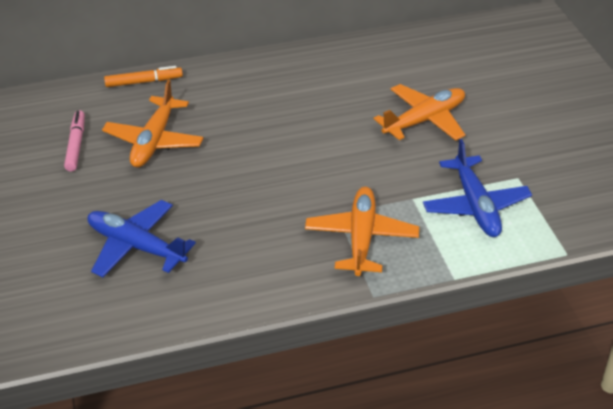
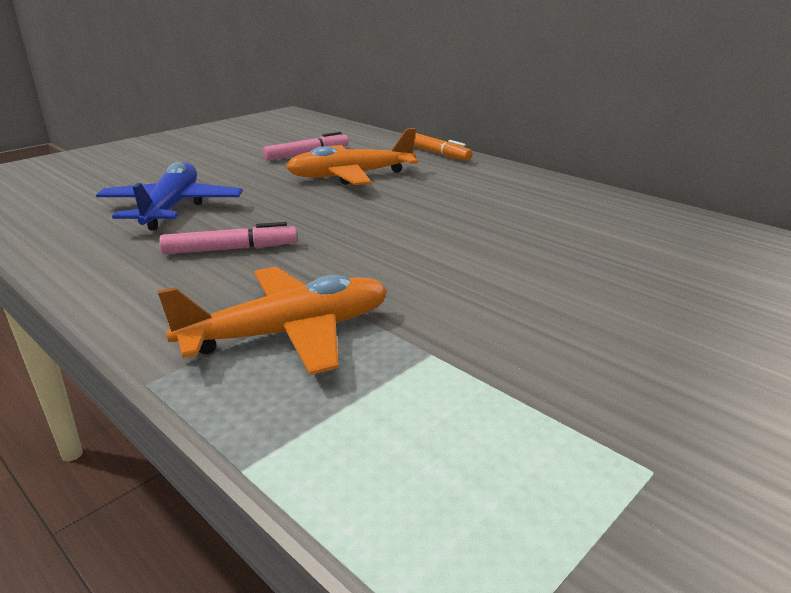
camera: 60 degrees right, 15 degrees down
orange plane [374,84,465,141] -> none
blue plane [423,139,532,237] -> none
none -> pink marker [159,222,297,254]

